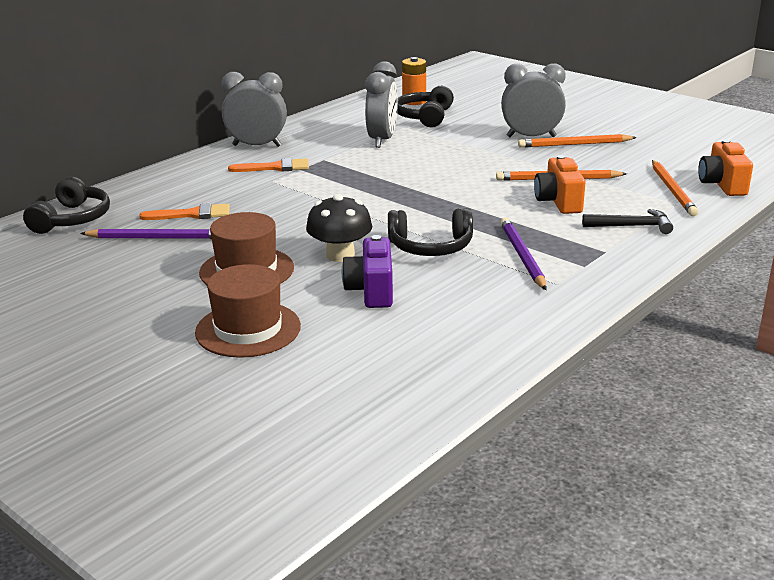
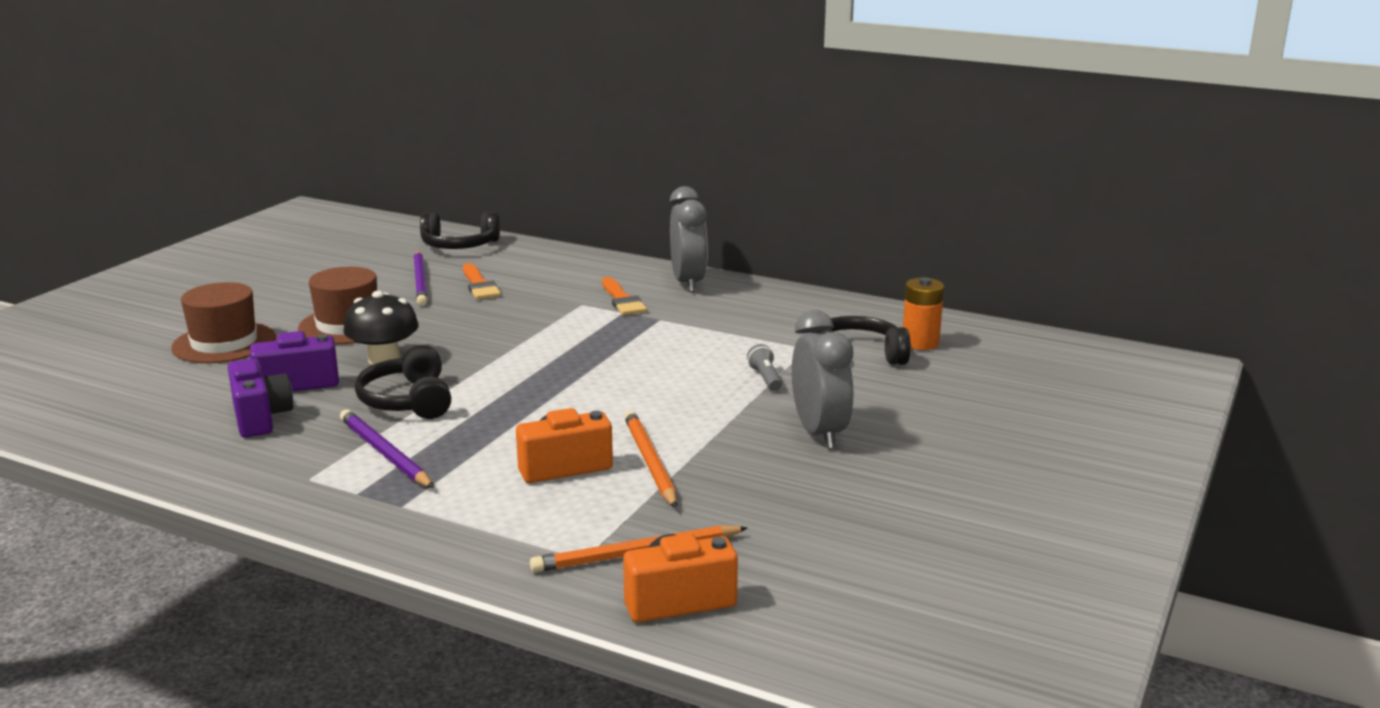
camera: 75 degrees right, 5 degrees down
grey clock [365,61,398,148] -> none
purple pencil [500,218,547,290] -> purple pencil turned 105 degrees counterclockwise [340,410,434,488]
orange pencil [518,134,637,148] -> none
black hammer [582,209,673,234] -> none
none -> purple camera [228,358,293,438]
none -> grey flashlight [747,344,782,391]

